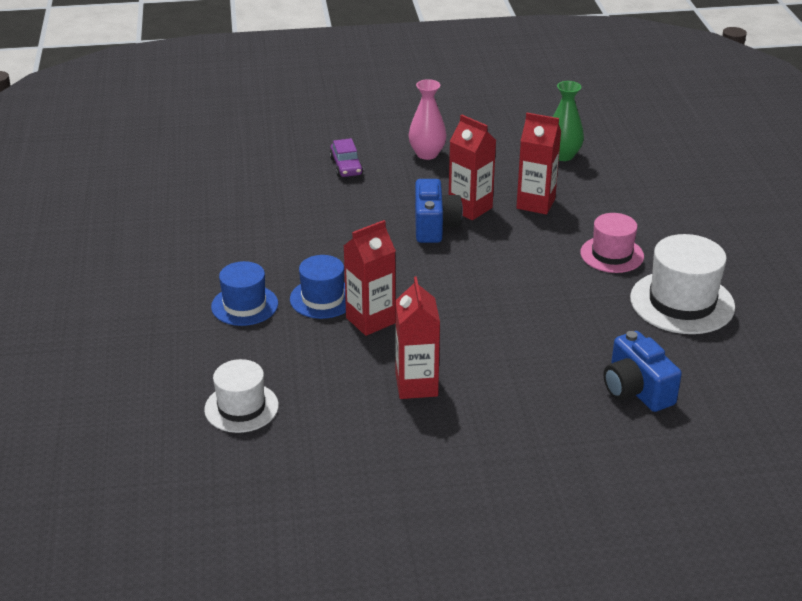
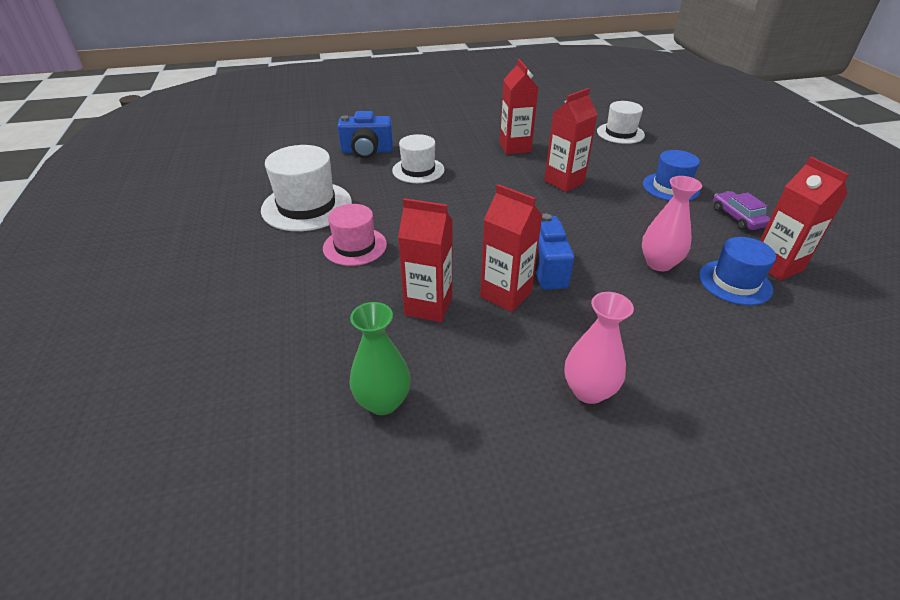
camera: 175 degrees right, 5 degrees up
blue hat [290,255,346,319] -> blue hat moved to [699,237,776,306]
purple car [329,138,363,177] -> purple car moved to [713,191,770,230]
blue camera [604,331,682,412] -> blue camera turned 120 degrees clockwise [337,111,393,158]
none -> white hat [392,134,445,183]
none -> pink vase [642,176,702,271]
none -> red carton [760,157,849,281]

